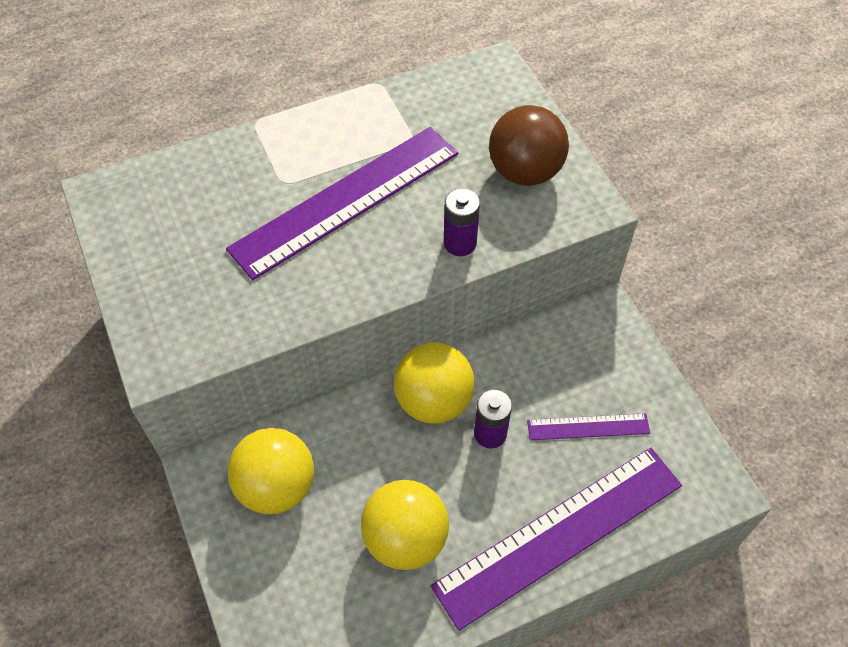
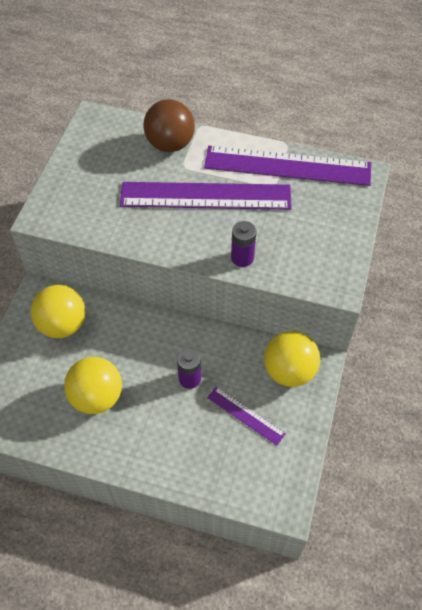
camera: 40 degrees right, 0 degrees up
yellow ball [394,343,475,424] -> yellow ball moved to [264,331,320,387]
purple ruler [431,448,682,631] -> purple ruler moved to [204,146,371,186]
brown ball [489,105,569,186] -> brown ball moved to [143,99,195,152]

